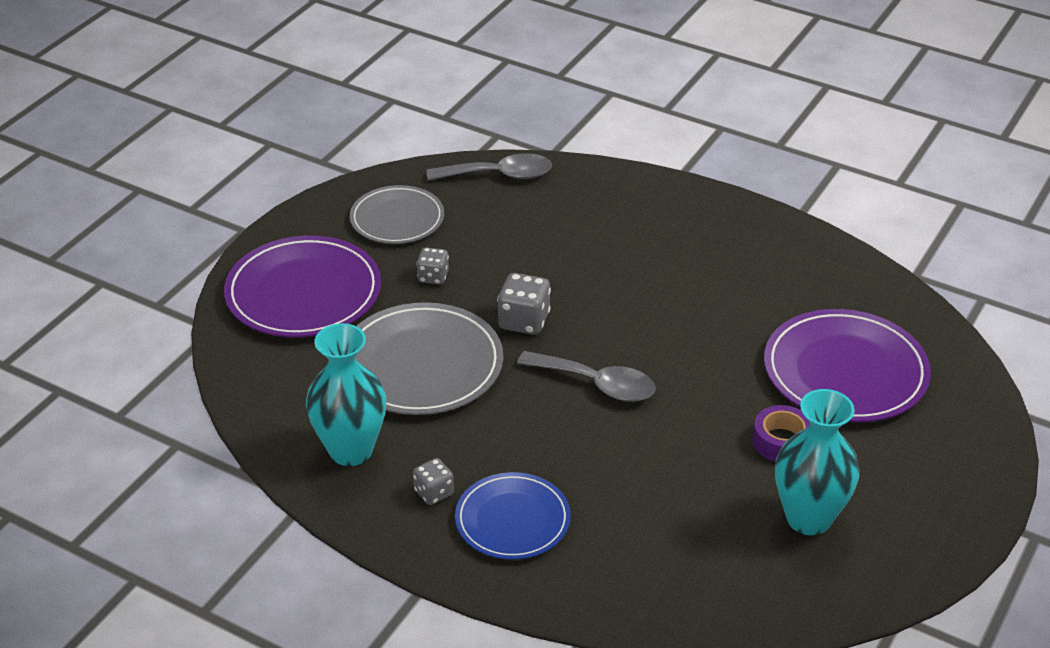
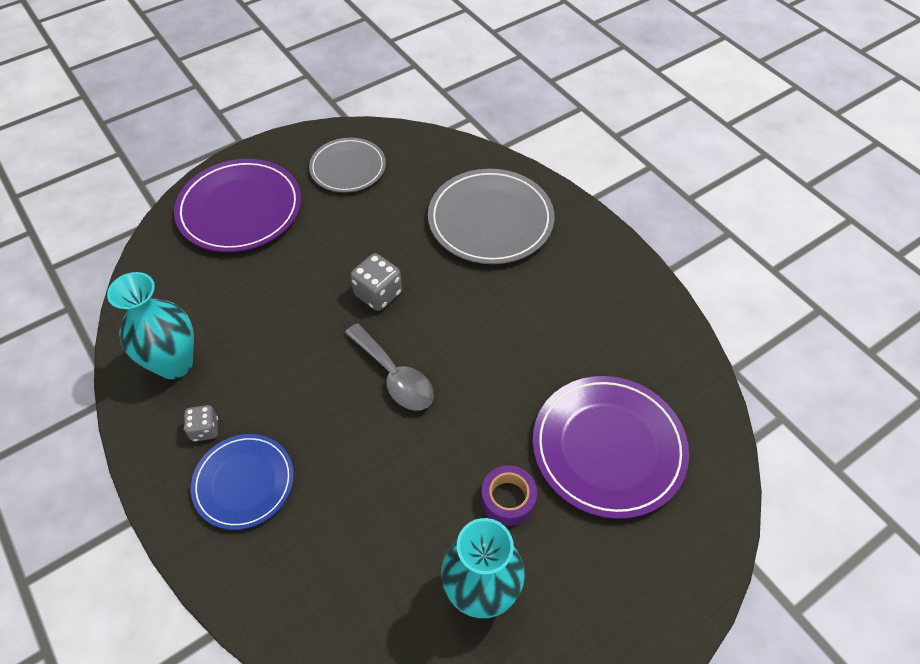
camera: 25 degrees right, 15 degrees up
grey plate [355,302,503,415] -> grey plate moved to [428,169,554,264]
grey dice [416,247,449,285] -> none
grey spoon [427,153,552,181] -> none

